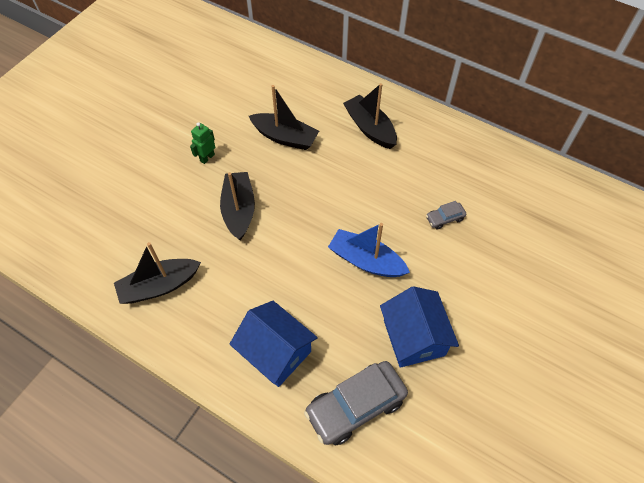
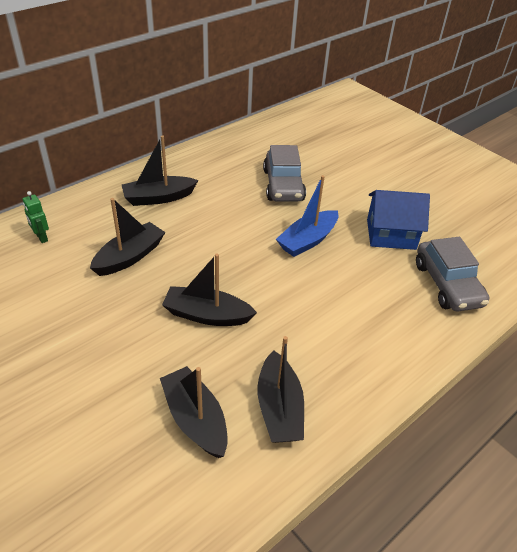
camera: 75 degrees left, 15 degrees down
green robot [190,122,215,164] -> green robot moved to [22,191,49,243]
blue house [230,301,318,387] -> none
grey car [426,201,466,229] -> grey car [263,145,306,202], size x2.15
none -> black boat [160,366,228,458]

